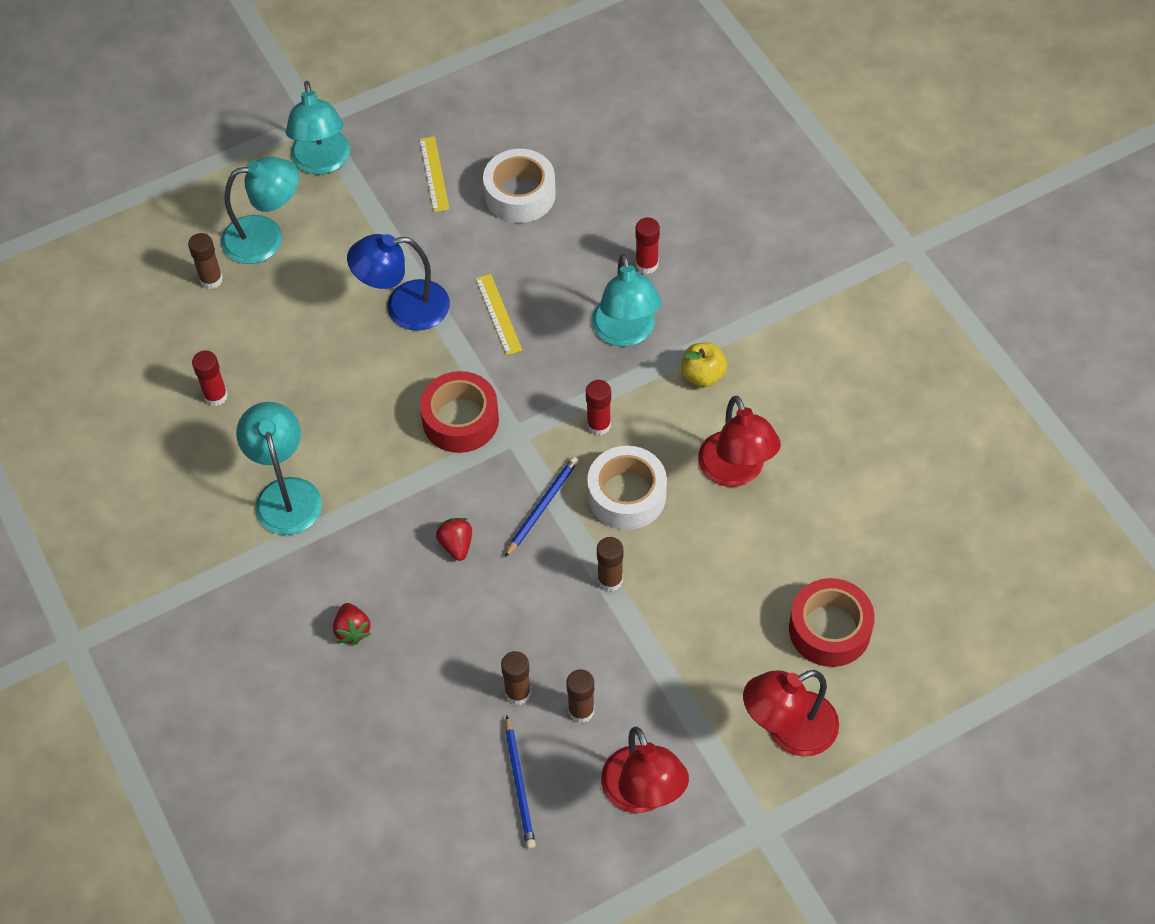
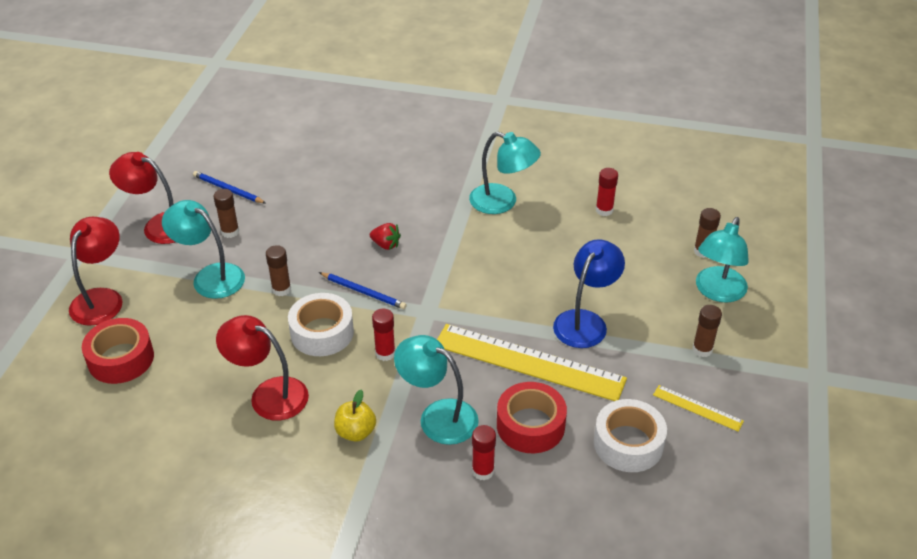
camera: 130 degrees right, 15 degrees down
turquoise lamp [286,81,350,175] -> turquoise lamp moved to [162,200,245,299]
red strawberry [333,603,371,645] -> none
red tape [420,371,499,453] -> red tape moved to [497,382,567,453]
yellow ruler [475,274,522,355] -> yellow ruler [437,324,627,401], size x2.22
brown glue stick [501,651,531,705] -> brown glue stick moved to [692,305,722,357]
blue pencil [505,457,578,557] -> blue pencil turned 45 degrees counterclockwise [319,272,407,309]

